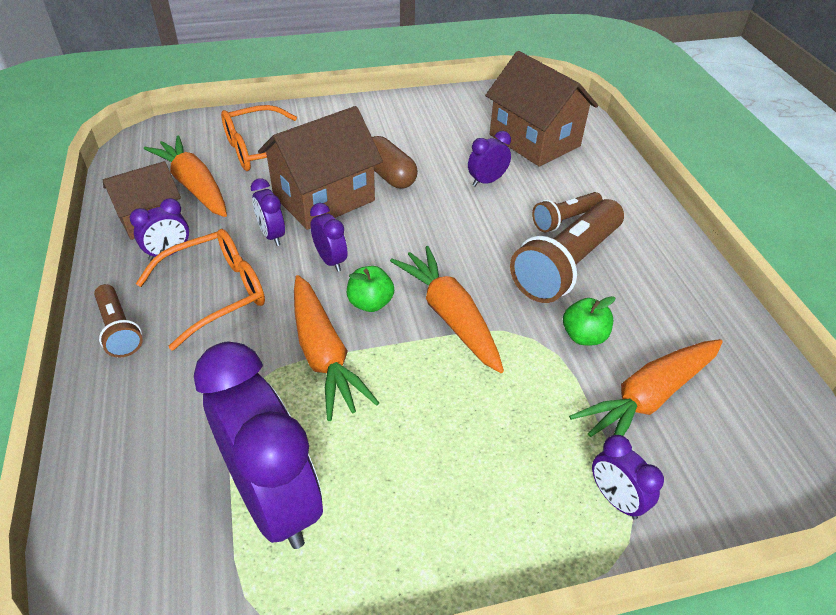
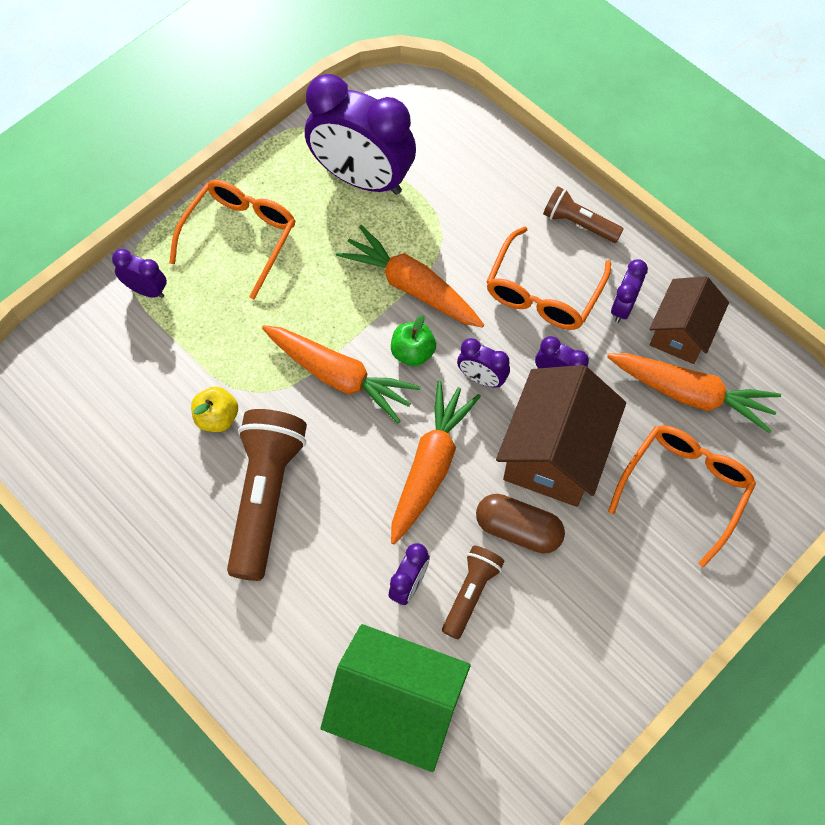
camera: 150 degrees right, 20 degrees up
brown house [485,51,598,167] -> green house [321,624,471,772]
brown flashlight [532,192,603,232] -> brown flashlight moved to [442,545,505,639]
green apple [563,296,616,346] -> yellow apple [191,386,238,432]
orange carrot [569,339,723,437] -> orange carrot moved to [391,381,481,544]
none -> orange glasses [169,180,296,299]

